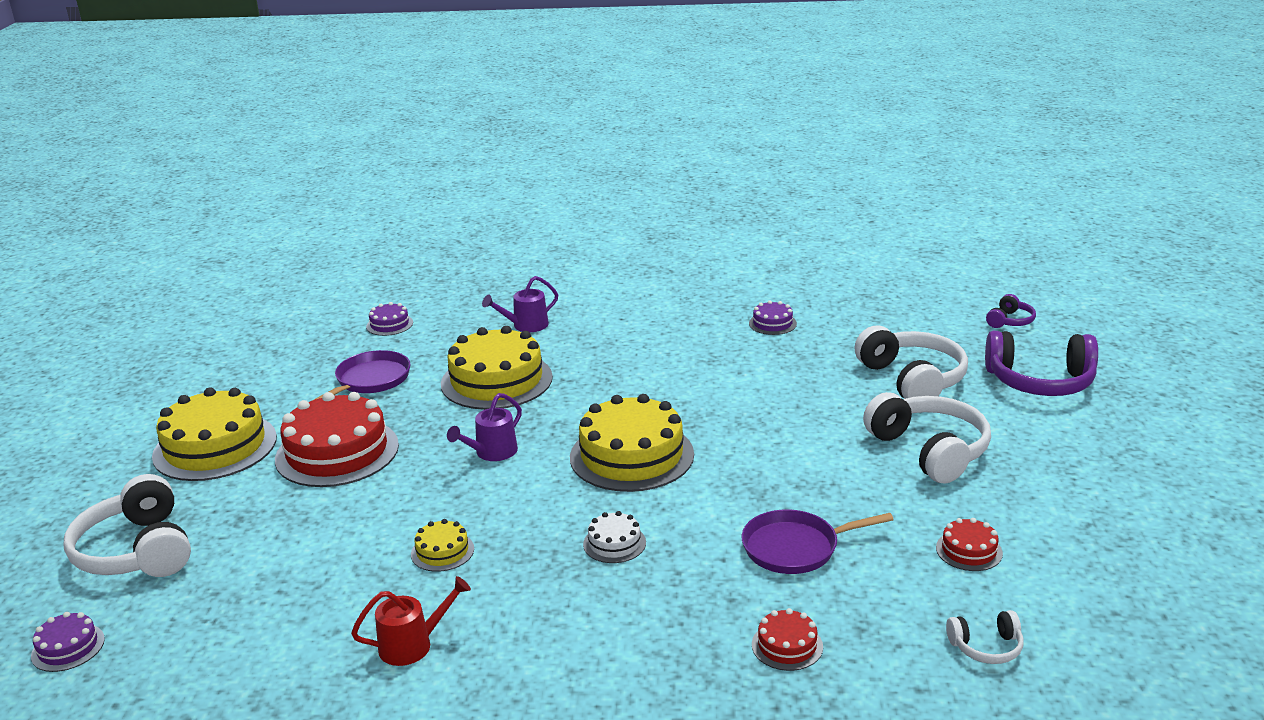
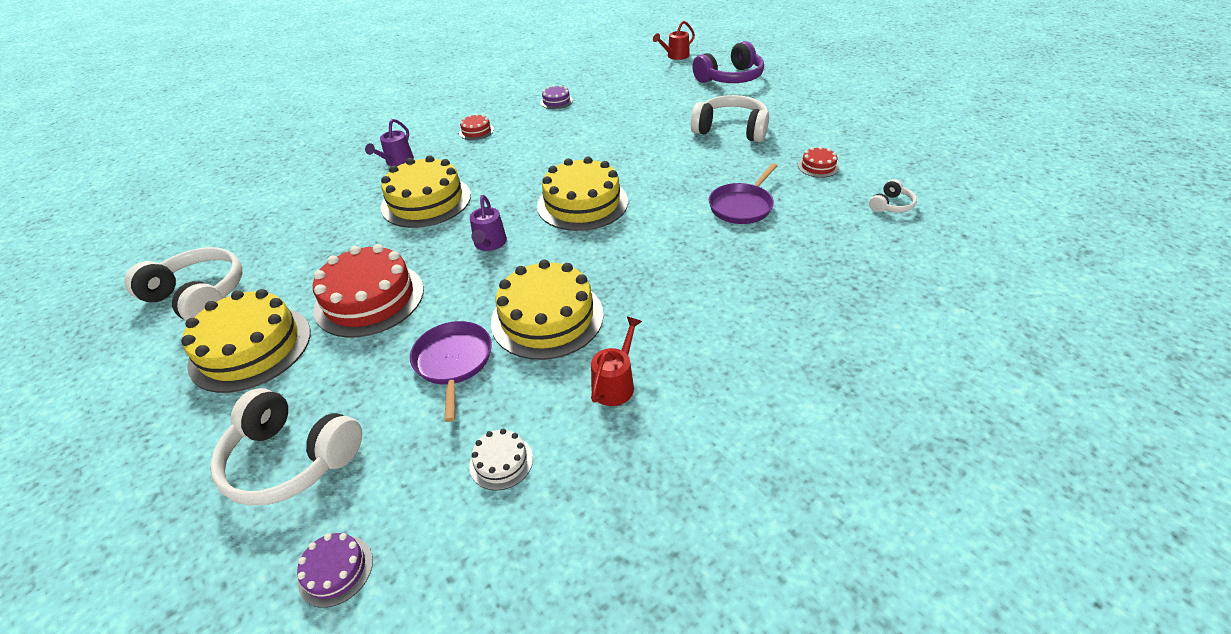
camera: 40 degrees left, 15 degrees up
purple pan [312,350,411,401] -> purple pan moved to [410,321,492,422]
purple cake [366,302,413,336] -> none
yellow cake [411,519,474,572] -> yellow cake [491,259,604,360], size x2.19
white cake [583,511,646,563] -> white cake moved to [469,429,533,490]
red cake [752,608,823,671] -> red cake moved to [459,114,494,140]
white headphones [854,325,968,399] -> white headphones moved to [124,247,242,321]
purple headphones [986,294,1036,328] -> red watering can [653,21,695,60]

